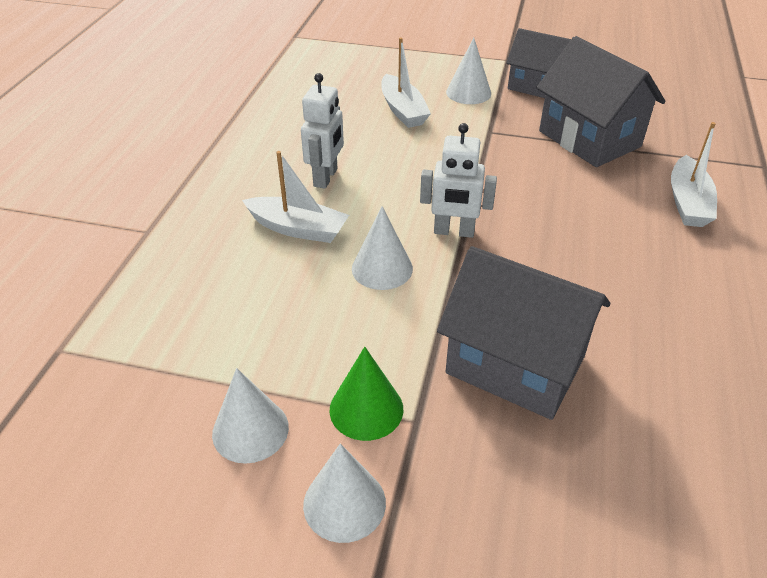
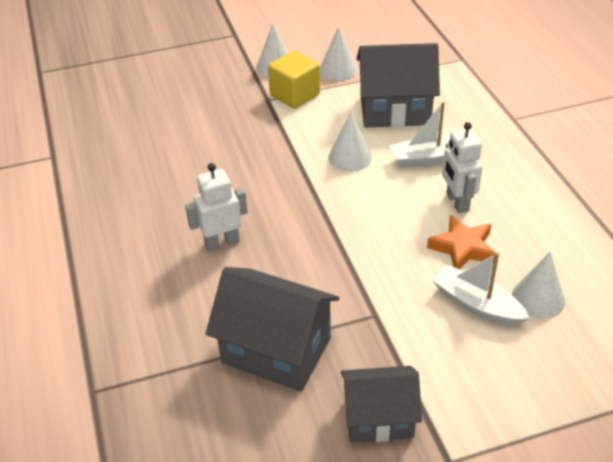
camera: 150 degrees right, 0 degrees up
green cone [330,347,403,441] -> yellow cube [268,51,320,109]
white robot [420,123,497,238] -> white robot moved to [185,163,248,251]
grey house [437,246,610,420] -> grey house moved to [357,43,440,127]
white cone [446,37,491,104] -> white cone moved to [512,252,565,319]
white boat [671,122,717,227] -> none
none -> orange star [427,215,495,269]

